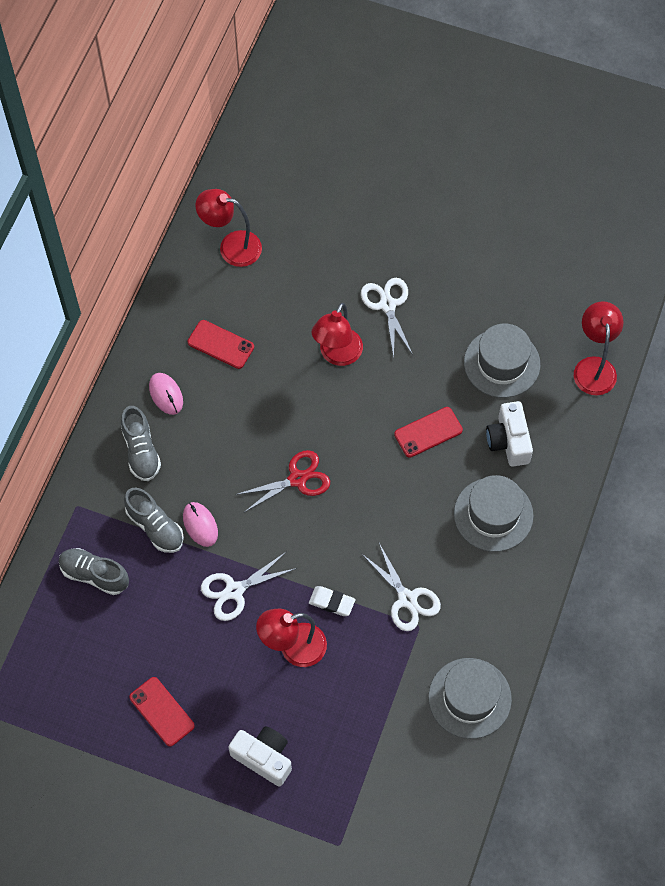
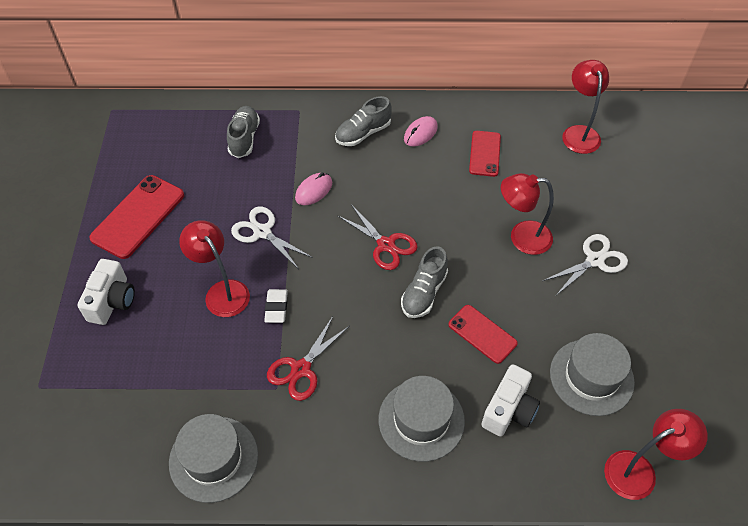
camera: 70 degrees right, 10 degrees down
grey shoe [124,487,184,553] -> grey shoe moved to [401,246,448,318]
red phone [129,677,195,746] -> red phone [89,175,184,259], size x1.60
white scissors [361,543,441,631] -> red scissors [267,316,349,401]
white camera [486,401,533,467] -> white camera turned 150 degrees clockwise [481,364,540,437]

